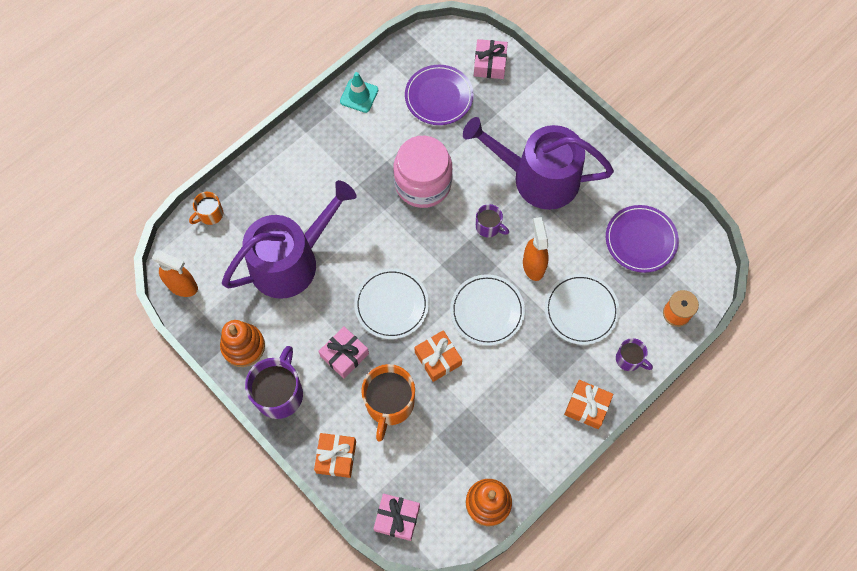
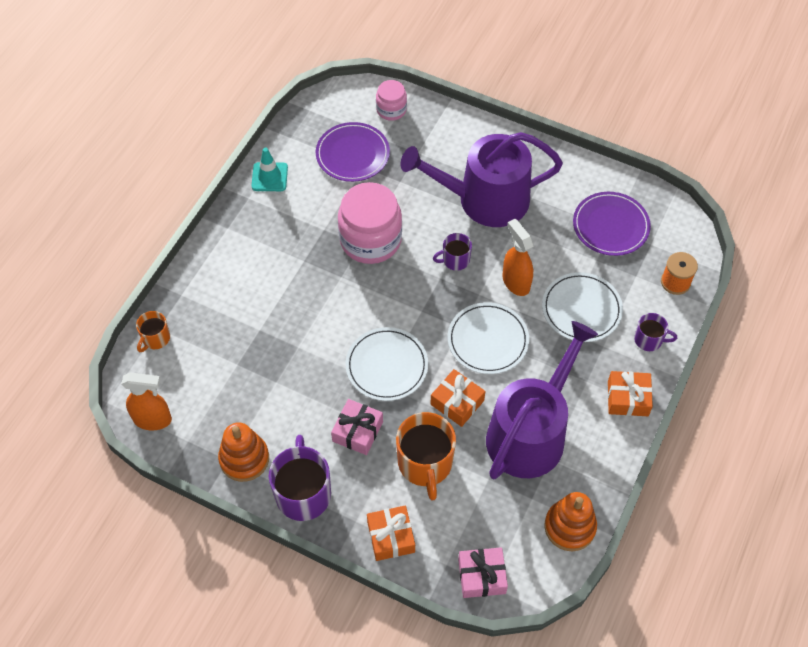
camera: 20 degrees left, 10 degrees down
purple watering can [222,180,357,299] -> purple watering can moved to [486,321,598,479]
pink gift [474,39,508,79] -> pink jar [376,80,407,121]
purple mug [476,204,509,237] -> purple mug turned 150 degrees clockwise [433,233,472,271]

